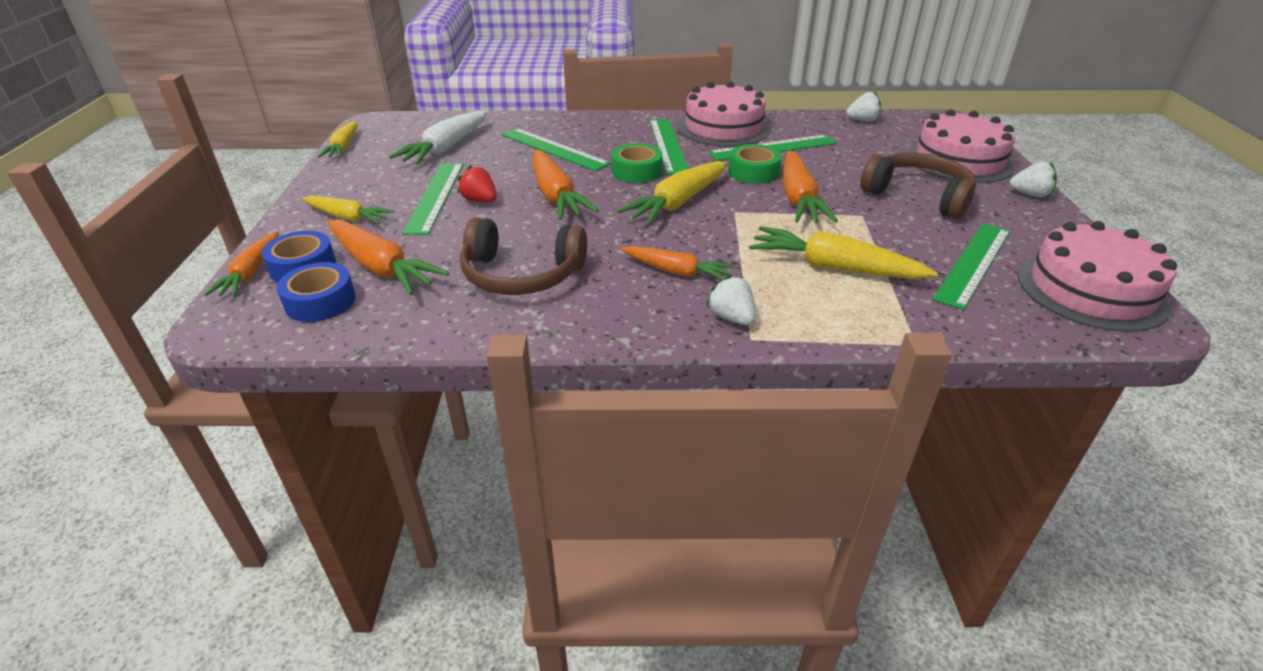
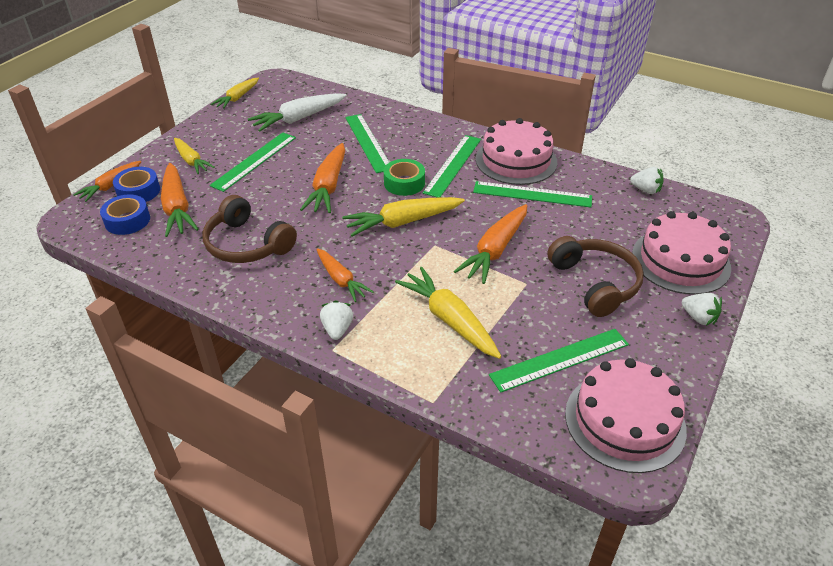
camera: 30 degrees right, 5 degrees up
red strawberry [458,165,497,202] -> none
green tape [728,144,782,184] -> none

